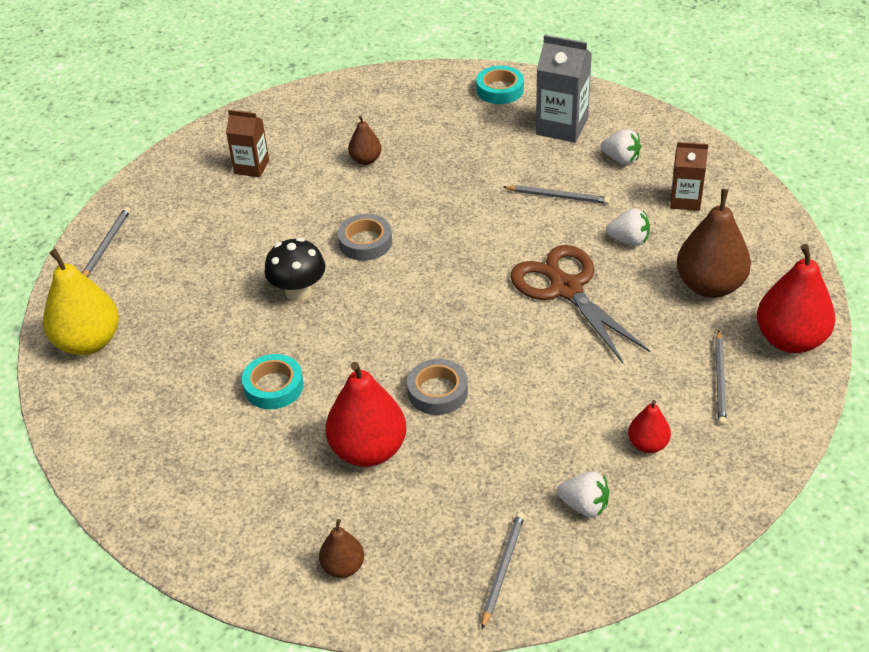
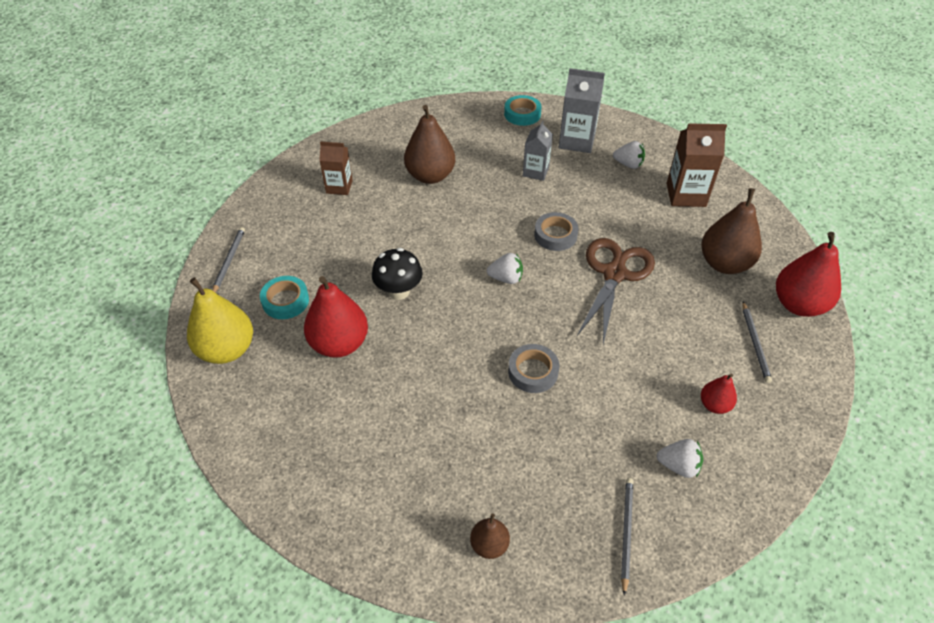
camera: 10 degrees left, 5 degrees up
turquoise tape [242,354,304,409] -> turquoise tape moved to [260,276,309,319]
red pear [326,362,406,467] -> red pear moved to [304,276,368,358]
grey tape [338,214,392,261] -> grey tape moved to [534,212,578,251]
brown pear [348,115,382,165] -> brown pear [404,105,455,184], size x1.92
grey pencil [503,185,610,204] -> none
brown scissors [510,245,650,363] -> brown scissors turned 60 degrees clockwise [577,238,655,344]
white strawberry [606,209,650,246] -> white strawberry moved to [487,253,523,284]
brown carton [670,142,708,211] -> brown carton [667,123,727,207], size x1.54
none -> grey carton [523,121,553,181]

